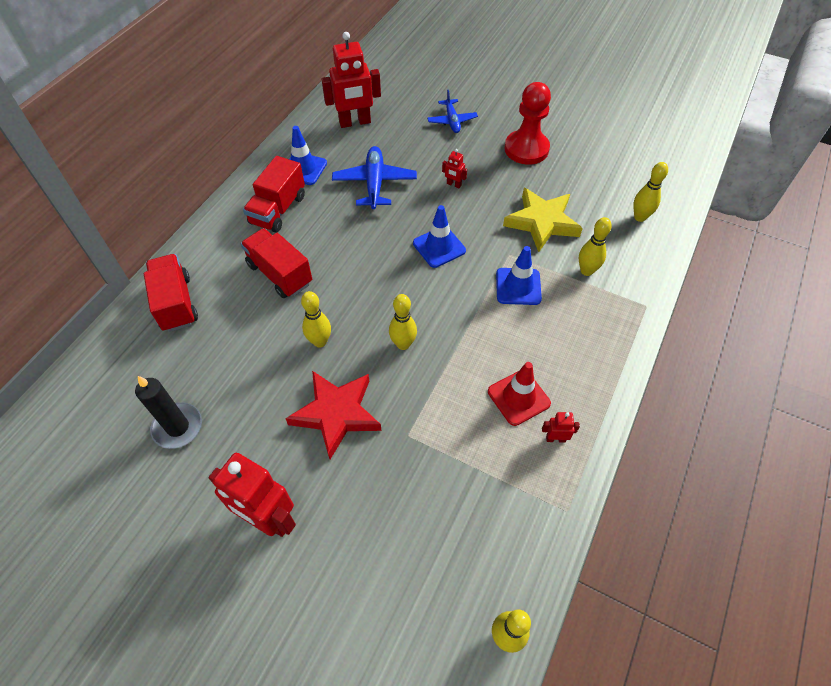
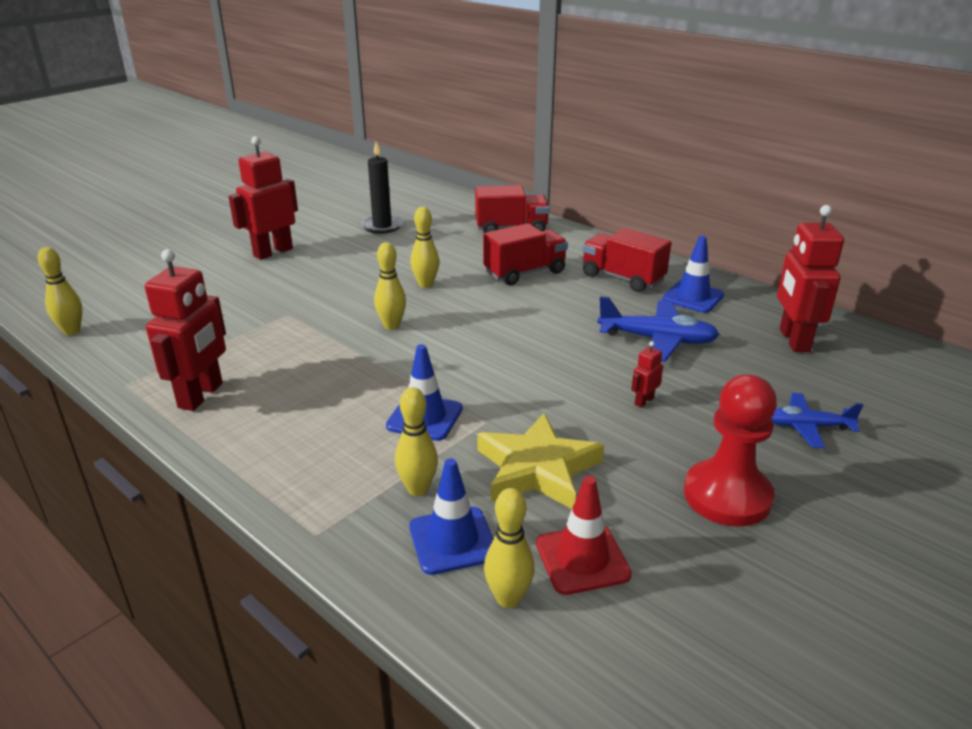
camera: 105 degrees right, 25 degrees down
red star [285,371,382,459] -> none
blue traffic cone [413,205,466,268] -> blue traffic cone moved to [410,458,493,575]
red traffic cone [488,362,551,426] -> red traffic cone moved to [536,476,632,595]
red robot [542,412,580,443] -> red robot [145,249,226,411], size x2.30

